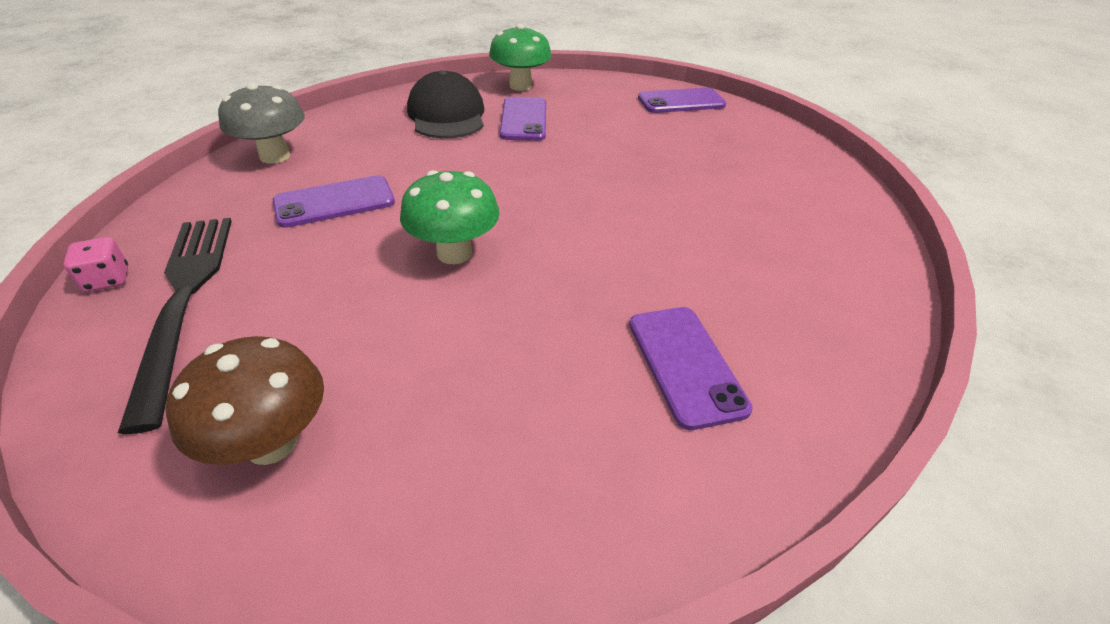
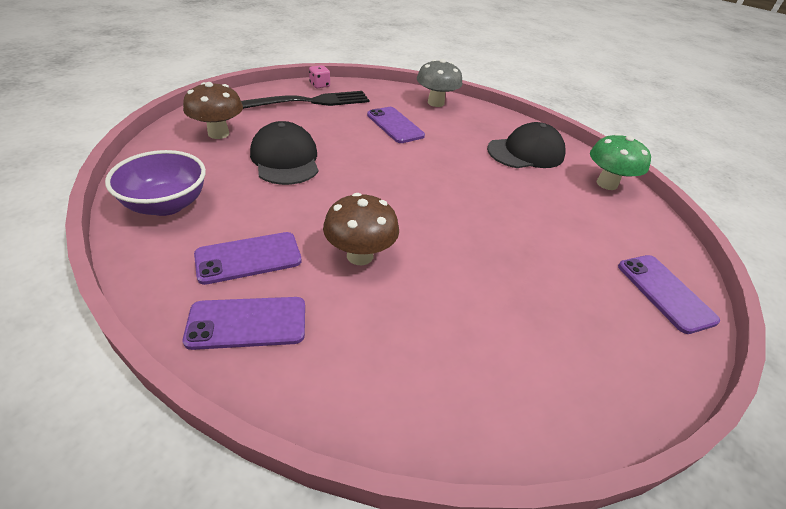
camera: 80 degrees right, 0 degrees up
green mushroom [400,170,500,264] -> none
purple phone [500,97,546,141] -> purple phone moved to [183,297,305,350]
none -> purple bowl [105,150,206,216]
none -> black cap [250,121,318,185]
none -> brown mushroom [323,193,399,265]

